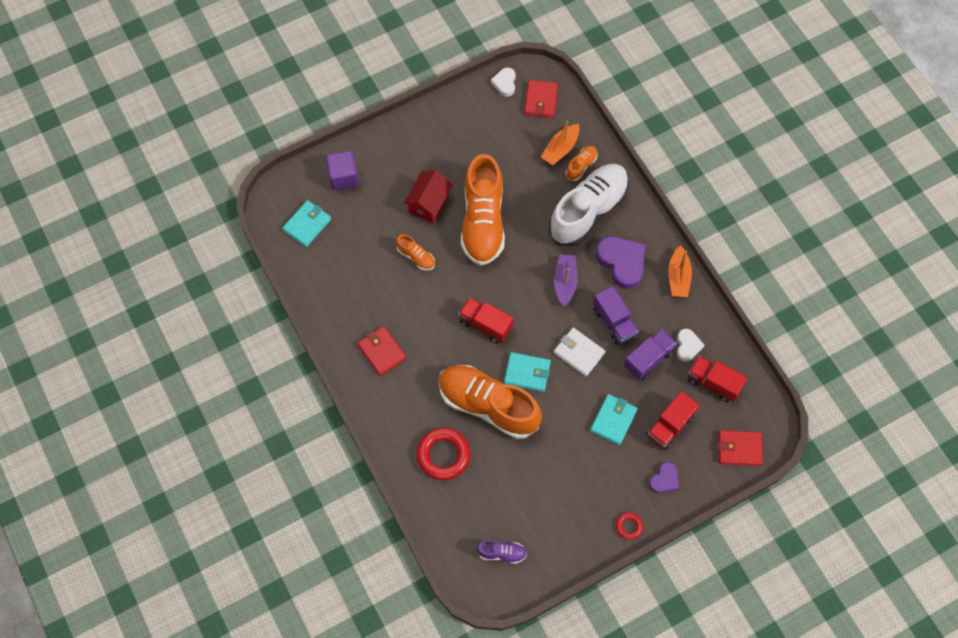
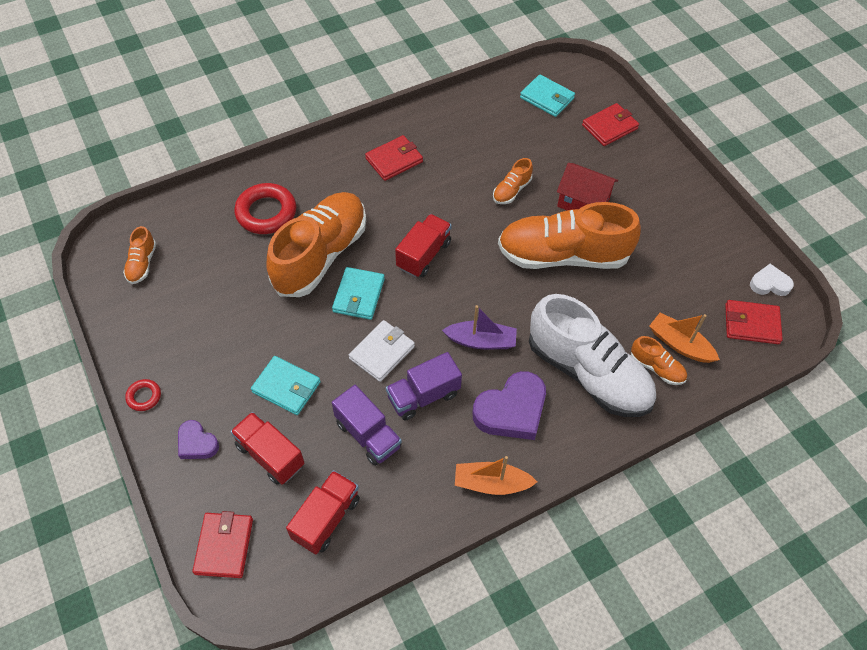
camera: 90 degrees right, 10 degrees down
purple cube [326,151,359,190] -> red wallet [582,103,639,146]
purple shoe [476,540,527,564] -> orange shoe [123,226,156,284]
white heart [677,329,705,362] -> none

